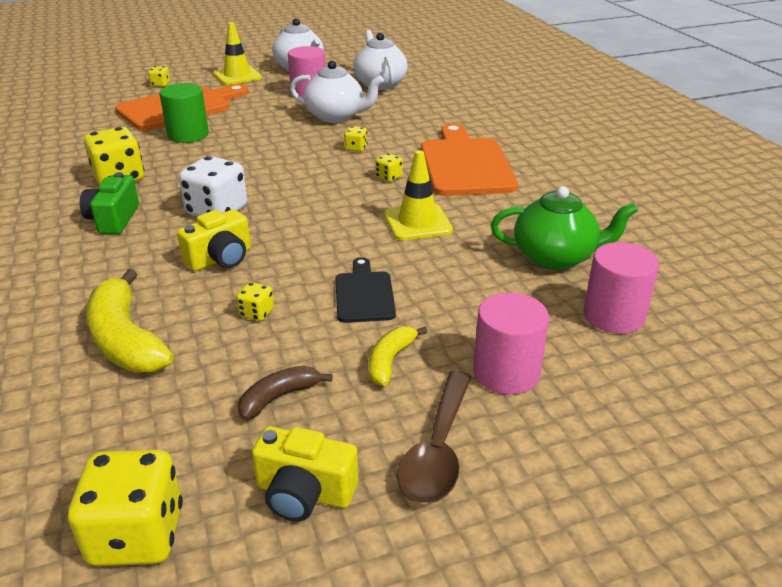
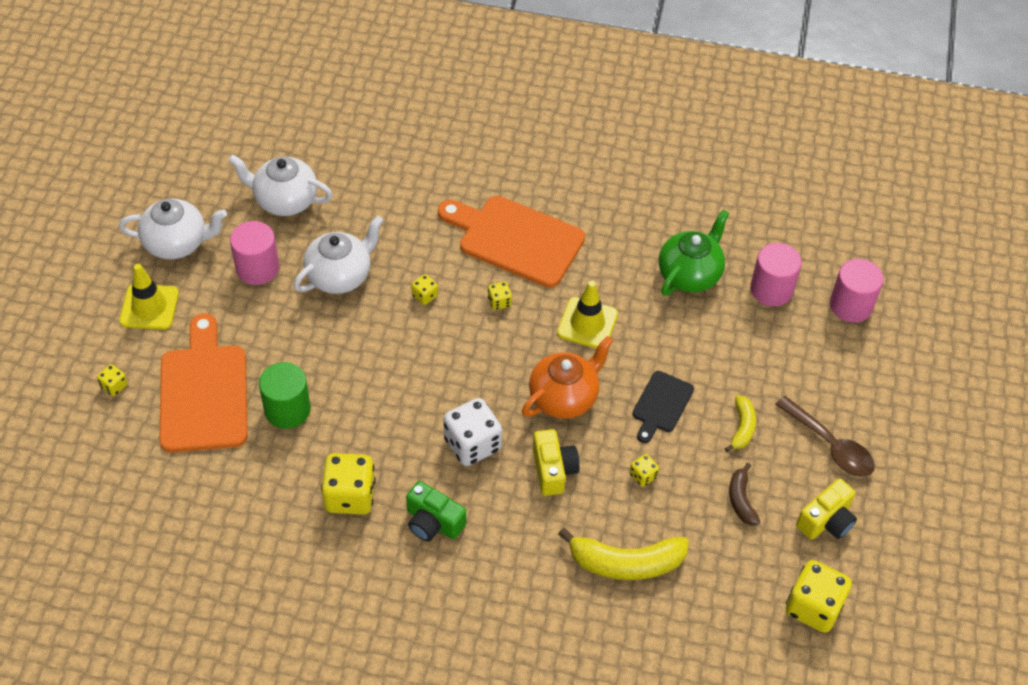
camera: 60 degrees left, 20 degrees up
black cutting board [335,257,396,323] -> black cutting board turned 90 degrees counterclockwise [632,371,694,443]
yellow banana [368,326,427,386] -> yellow banana turned 135 degrees counterclockwise [725,395,756,452]
pink cylinder [473,292,549,395] -> pink cylinder moved to [830,259,884,323]
none -> orange teapot [522,336,613,419]

